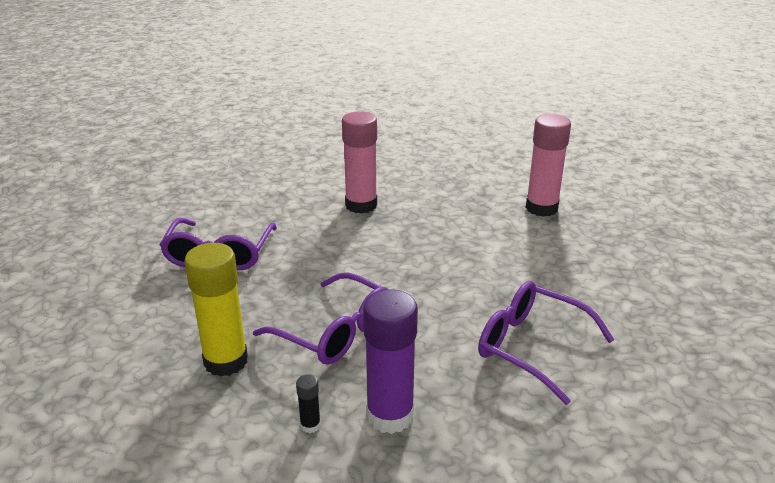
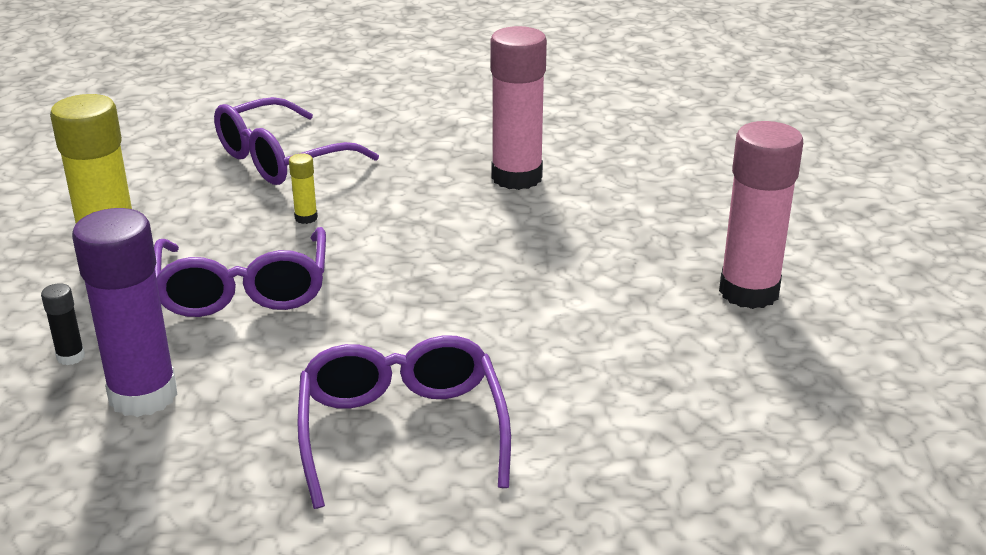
camera: 45 degrees right, 0 degrees up
none -> yellow glue stick [289,153,318,224]

